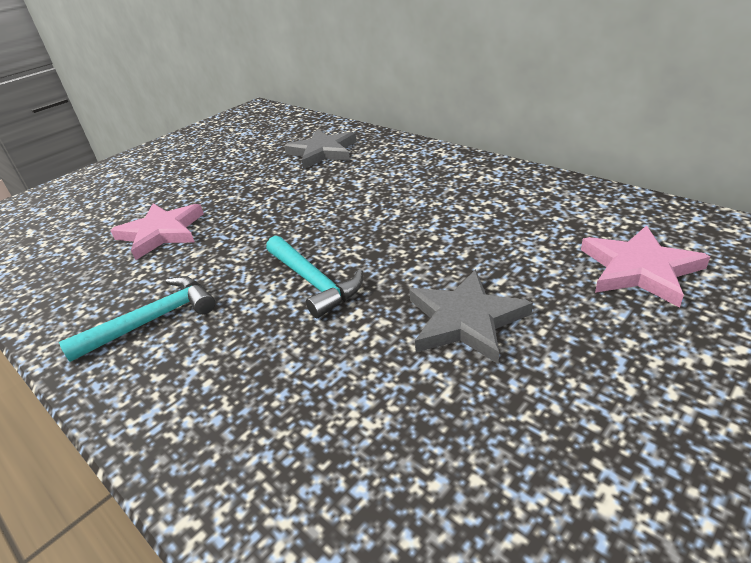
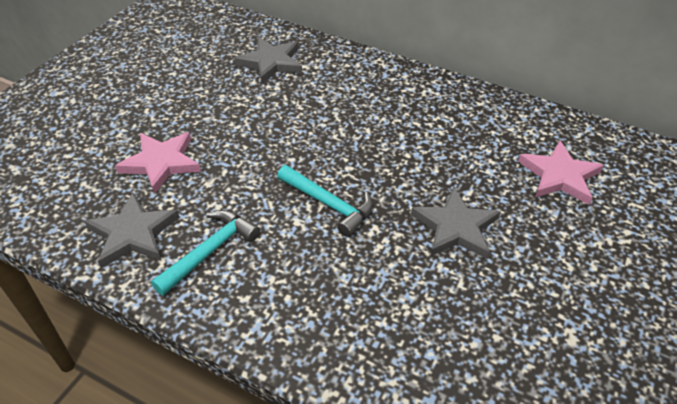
camera: 20 degrees left, 10 degrees up
none -> grey star [85,193,180,268]

